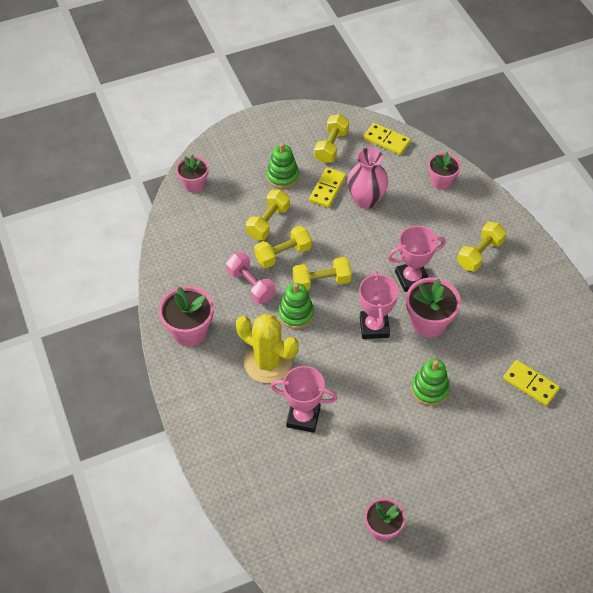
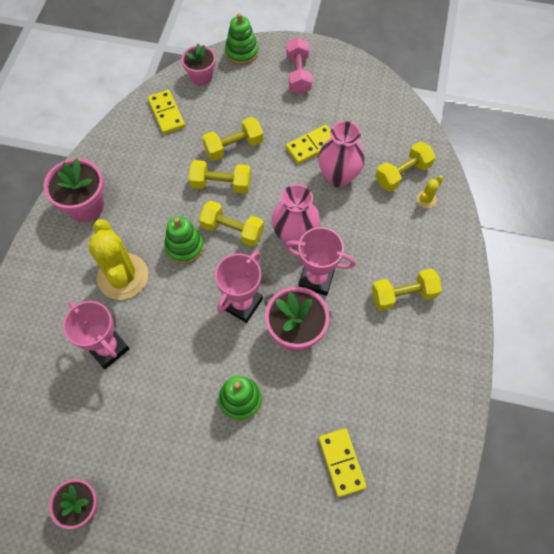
camera: 35 degrees right, 10 degrees up
pink dumbbell [226,252,275,304] -> pink dumbbell moved to [286,37,312,95]
green stacking toy [266,143,299,189] -> green stacking toy moved to [225,13,258,65]
yellow dumbbell [314,114,349,163] -> yellow dumbbell moved to [375,142,436,192]
yellow domino [363,123,411,155] -> yellow domino moved to [148,90,185,134]
pink flower pot [428,152,461,190] -> yellow cactus [416,175,443,208]
none -> pink vase [271,184,320,248]

